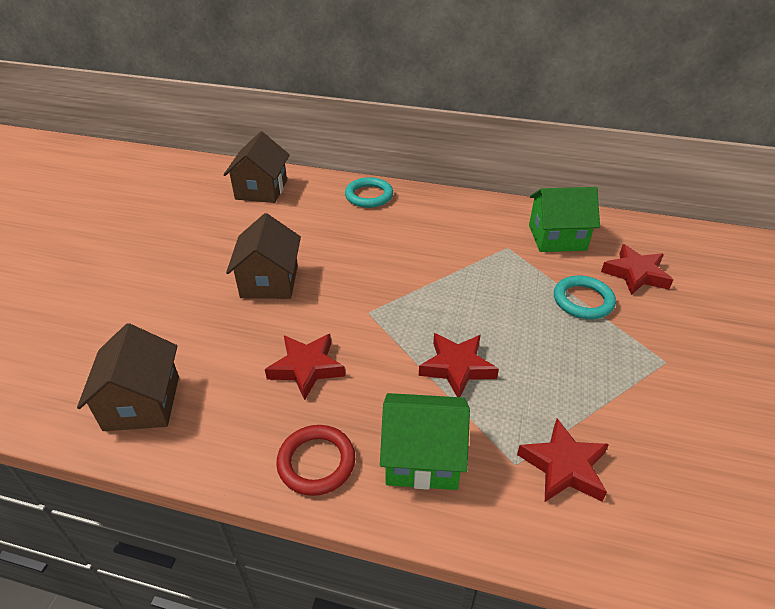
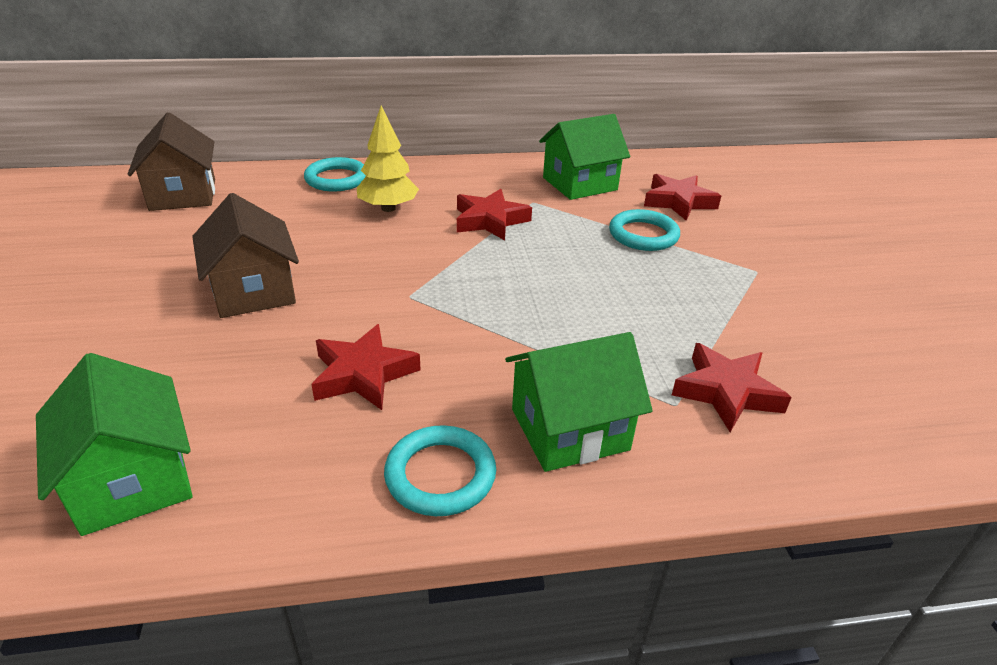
camera: 25 degrees left, 5 degrees down
brown house [77,323,179,431] -> green house [36,353,193,536]
red ring [276,425,355,496] -> turquoise ring [384,425,496,516]
red star [419,333,499,397] -> red star moved to [457,189,532,241]
none -> yellow tree [357,106,419,212]

